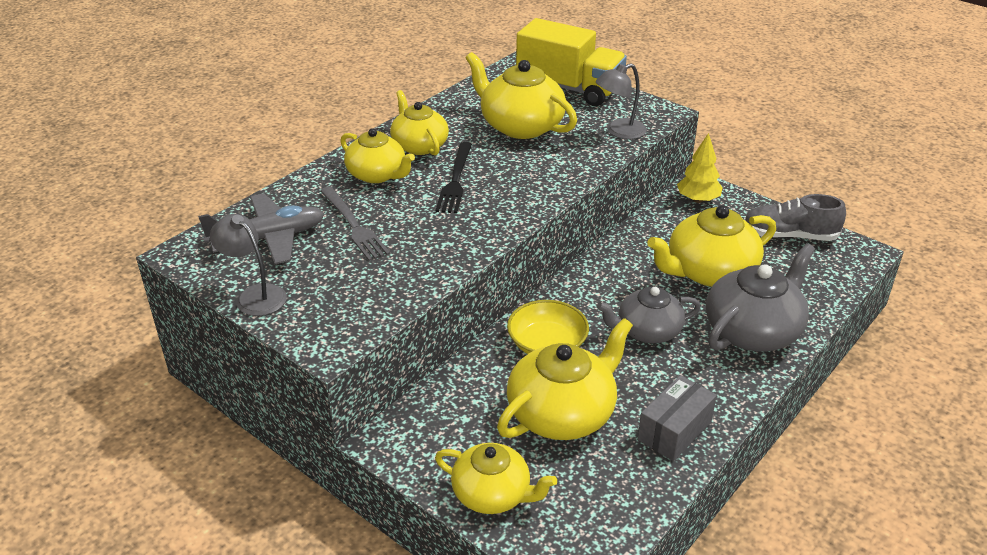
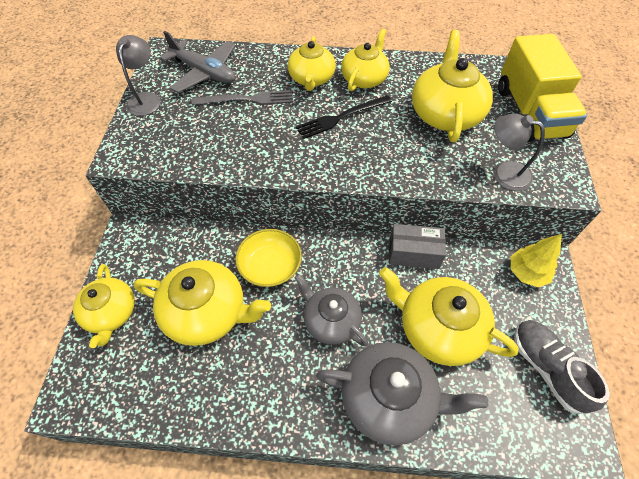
camera: 55 degrees right, 20 degrees up
grey fork [320,187,390,261] -> grey fork turned 120 degrees counterclockwise [191,90,293,105]
grey box [637,375,717,461] -> grey box moved to [389,224,446,269]

